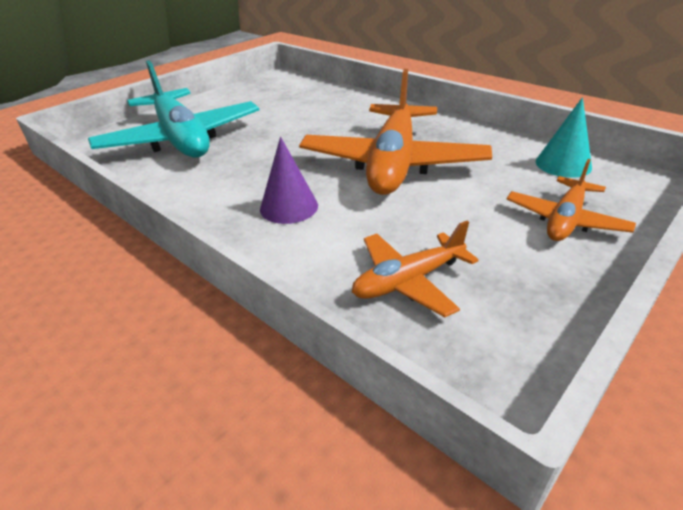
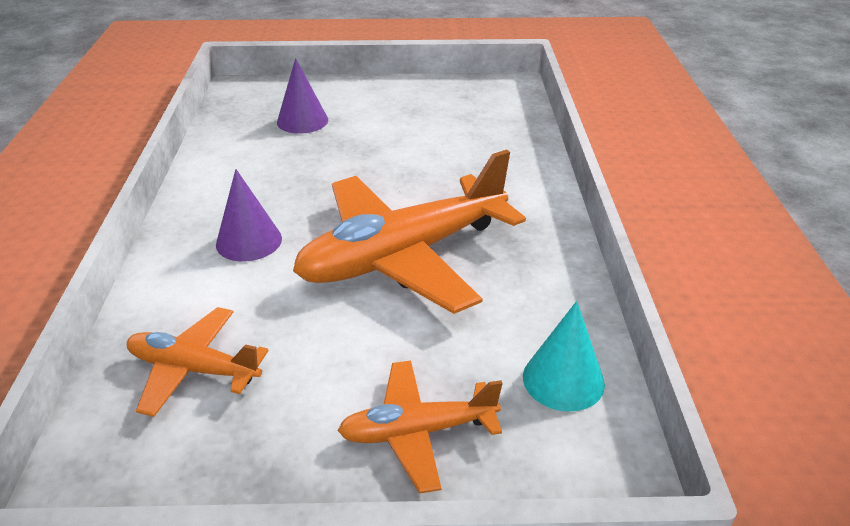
camera: 45 degrees right, 0 degrees up
turquoise plane [88,61,260,158] -> purple cone [277,58,328,134]

